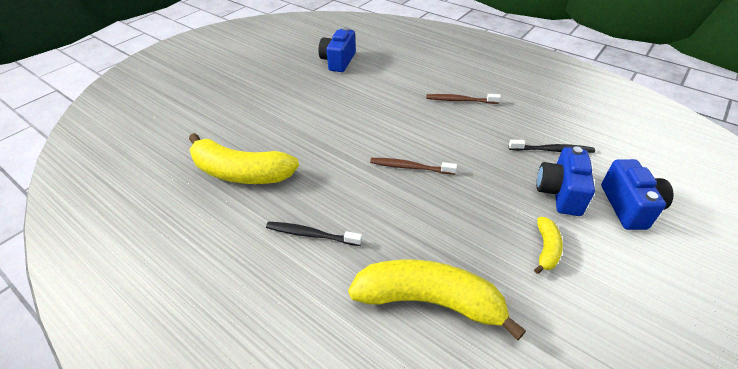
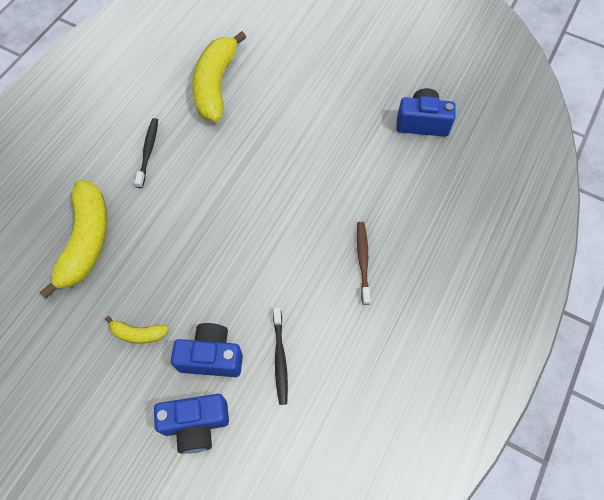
camera: 80 degrees right, 20 degrees up
brown toothbrush [370,158,457,175] -> none

